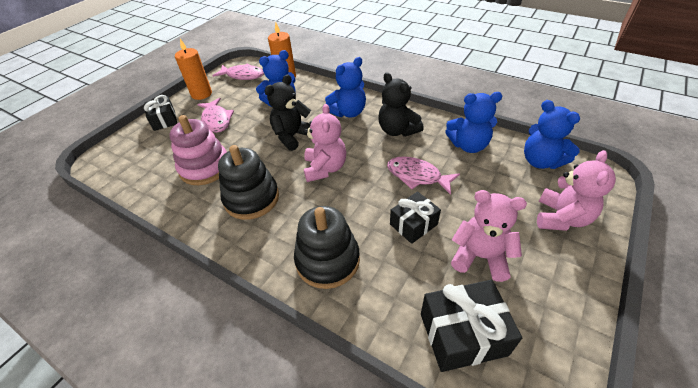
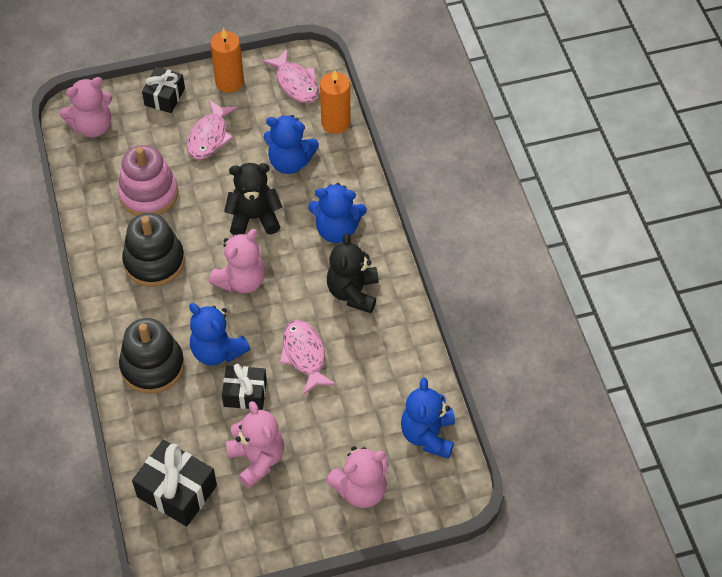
camera: 40 degrees right, 10 degrees up
blue teddy bear [445,92,502,153] -> blue teddy bear moved to [189,303,250,366]
none -> pink teddy bear [59,77,112,137]

